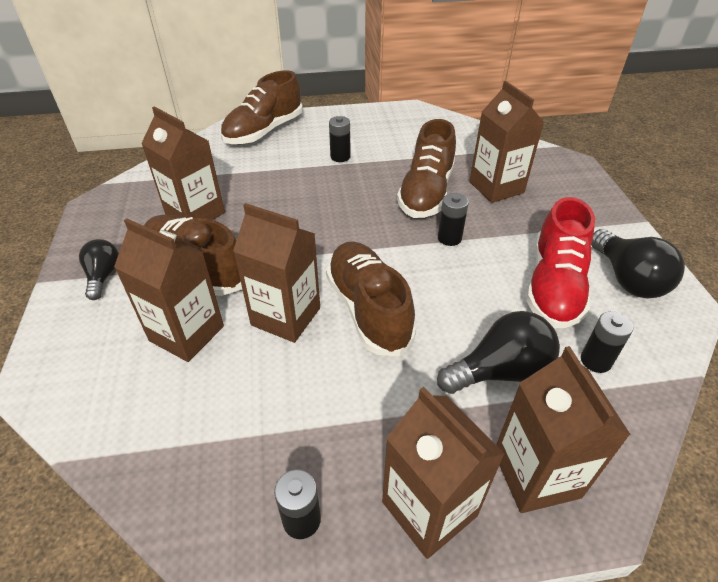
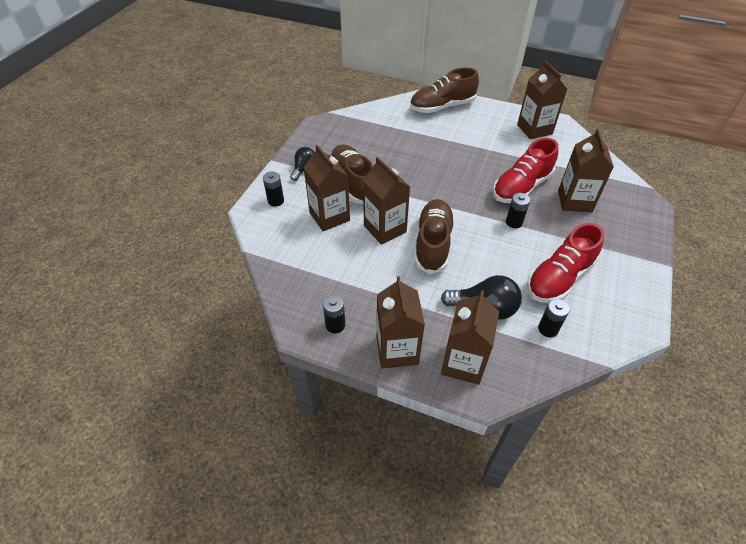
camera: 30 degrees right, 5 degrees up
brown carton [141,106,225,220] -> brown carton moved to [517,61,567,139]
black battery [329,116,351,162] -> black battery moved to [263,172,284,206]
brown shoe [397,119,456,218] -> red shoe [493,138,558,203]
black light bulb [591,229,685,298] -> none

